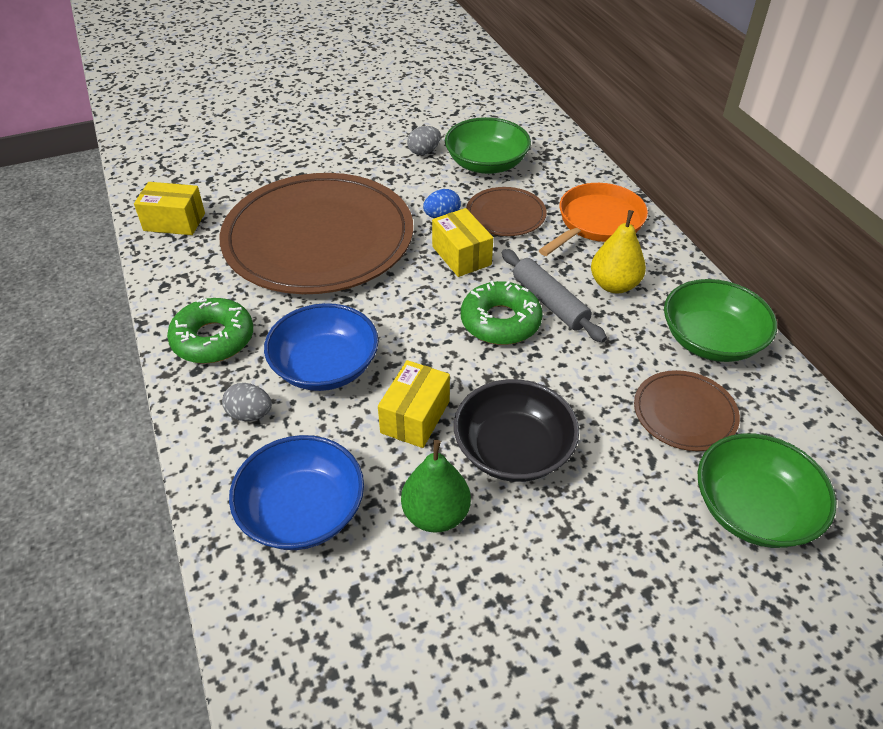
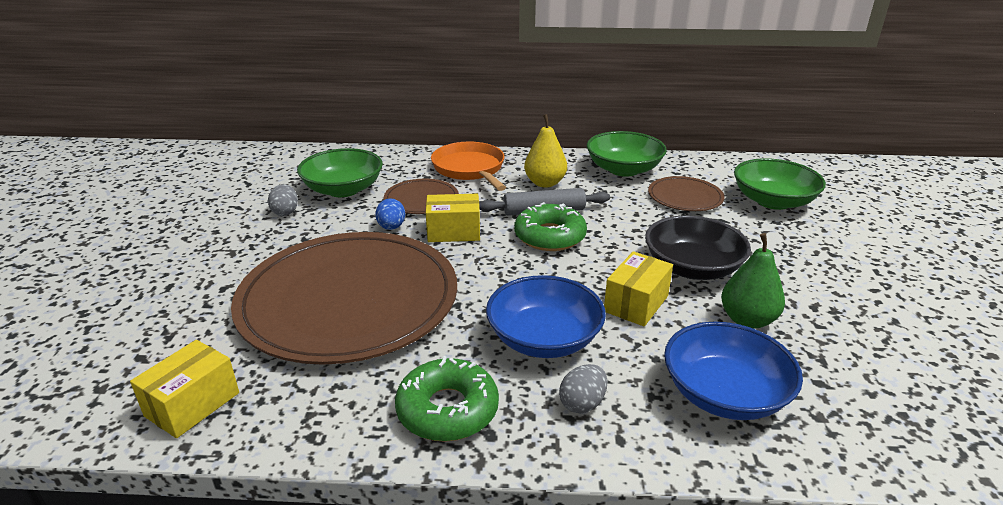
camera: 65 degrees left, 15 degrees down
yellow box [378,360,450,448] -> yellow box turned 75 degrees clockwise [604,251,673,326]

